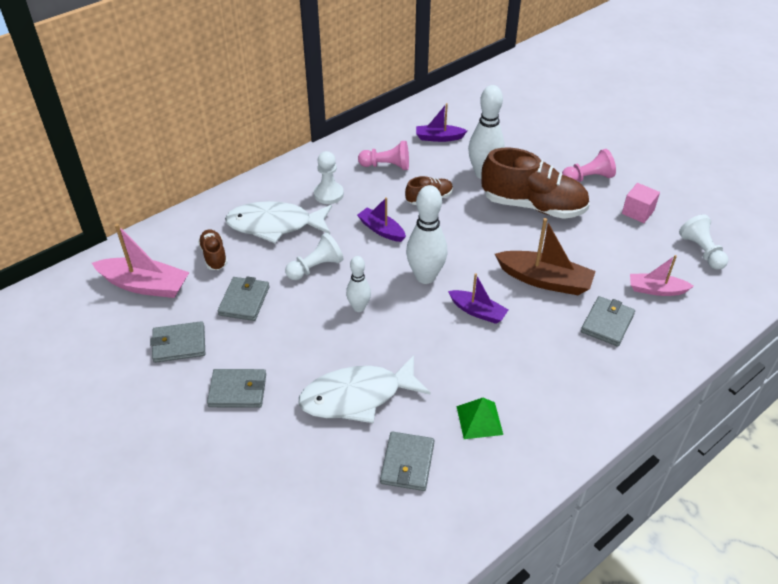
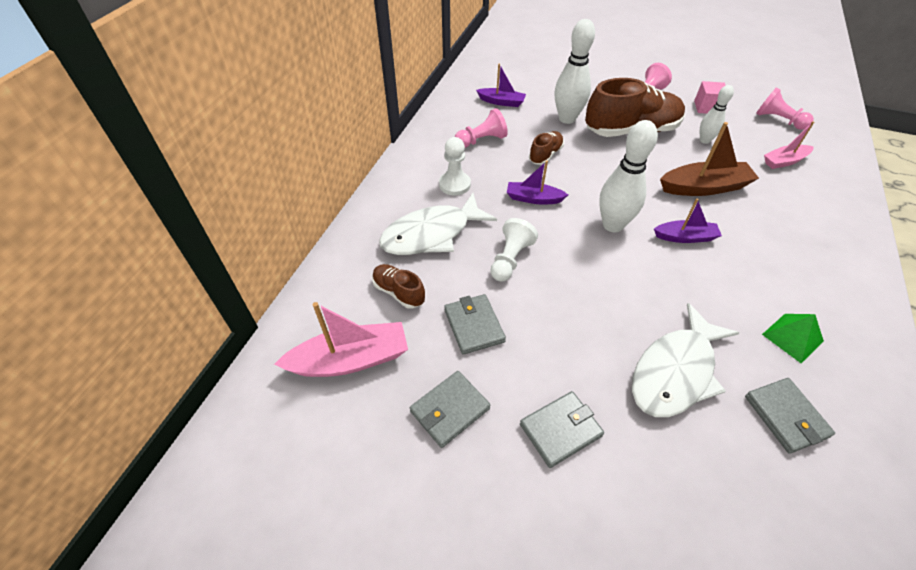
camera: 30 degrees left, 5 degrees up
white bowling pin [346,256,371,312] -> white bowling pin moved to [700,85,734,144]
purple boat [416,103,467,142] -> purple boat turned 135 degrees counterclockwise [476,64,526,107]
grey wallet [581,296,635,347] -> none
white pawn [679,214,728,270] -> pink pawn [756,87,814,130]

